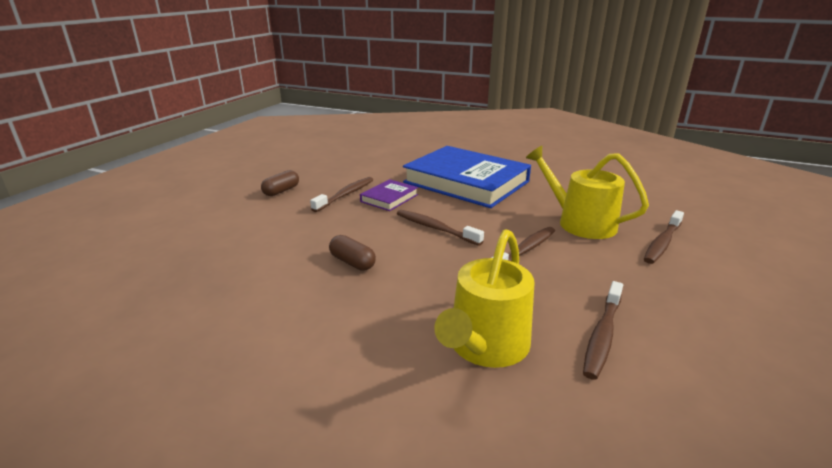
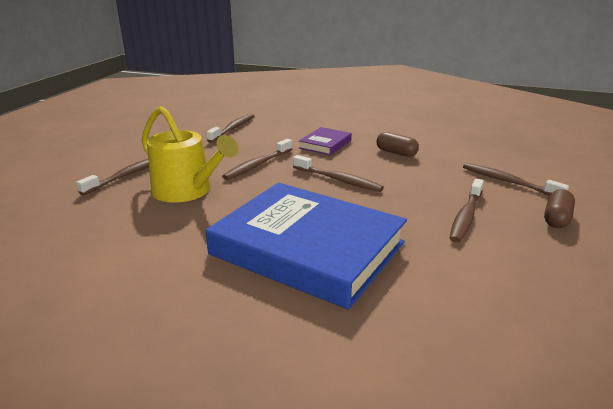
camera: 175 degrees right, 0 degrees up
purple book [360,179,418,211] -> purple book moved to [299,127,352,155]
yellow watering can [434,229,534,368] -> none
none -> brown toothbrush [463,163,569,196]

